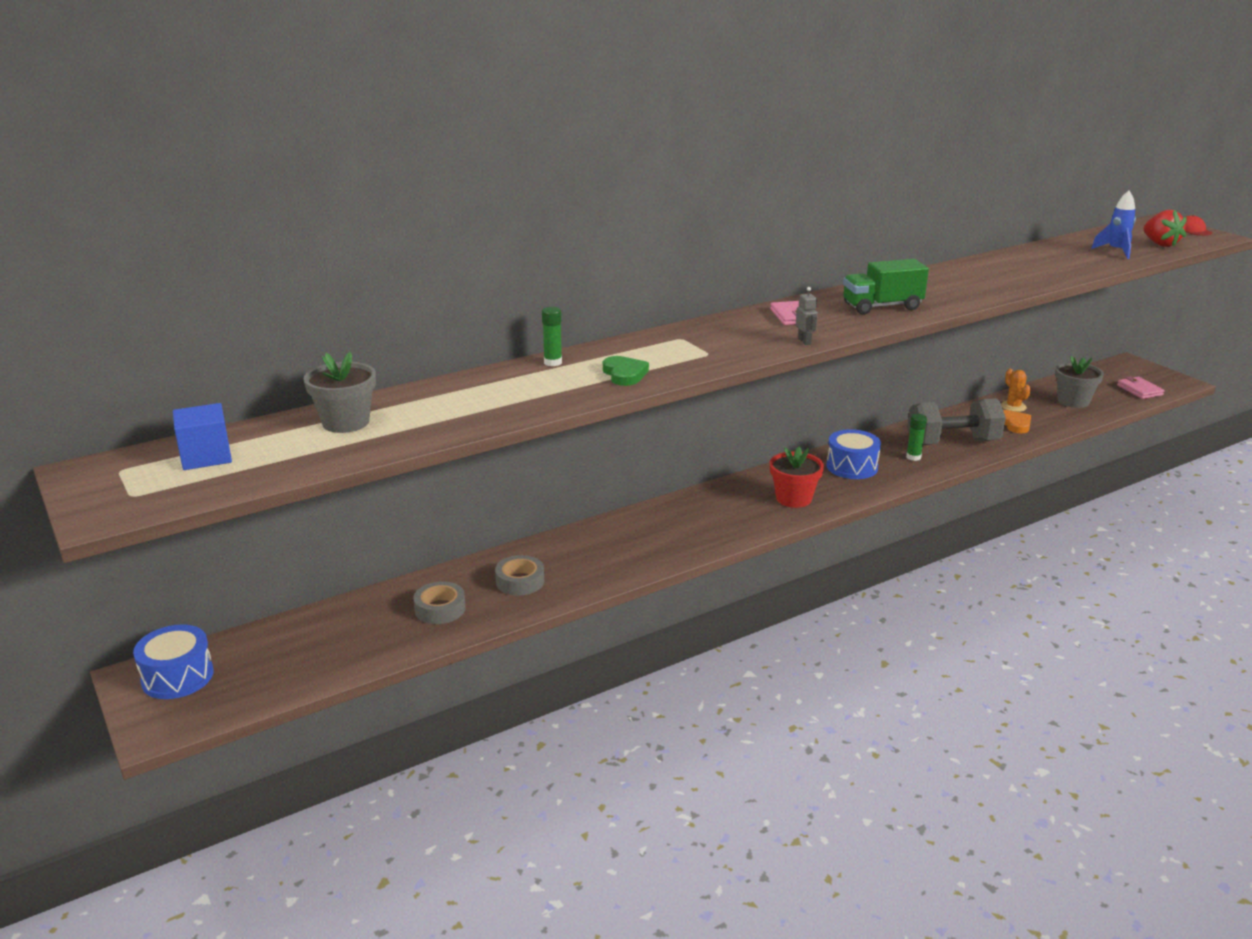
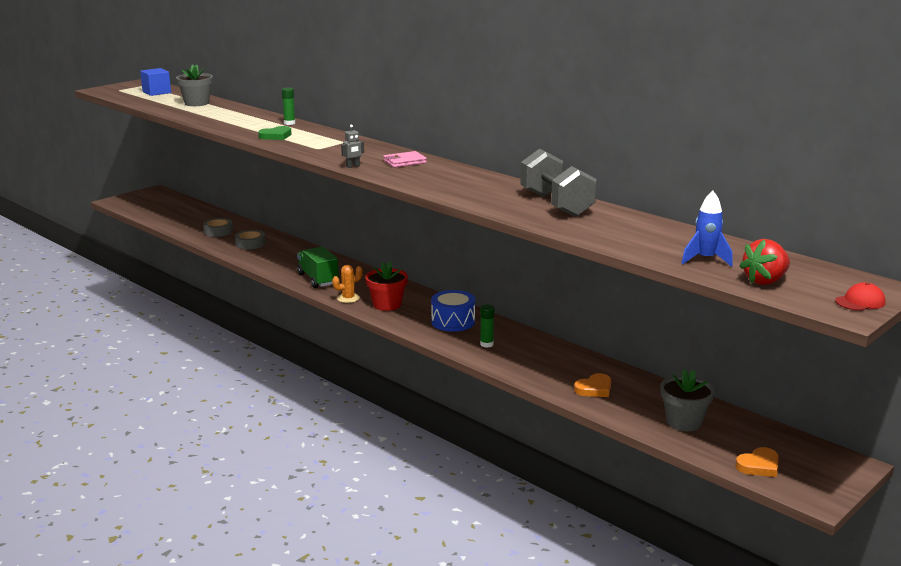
camera: 75 degrees right, 5 degrees down
blue drum [133,624,214,699] -> none
green truck [843,259,929,315] -> green truck moved to [297,246,339,288]
grey dumbbell [907,398,1006,445] -> grey dumbbell moved to [520,148,597,217]
orange cactus [1001,369,1031,412] -> orange cactus moved to [332,265,363,303]
pink wallet [1117,376,1165,399] -> orange heart [735,447,779,477]

